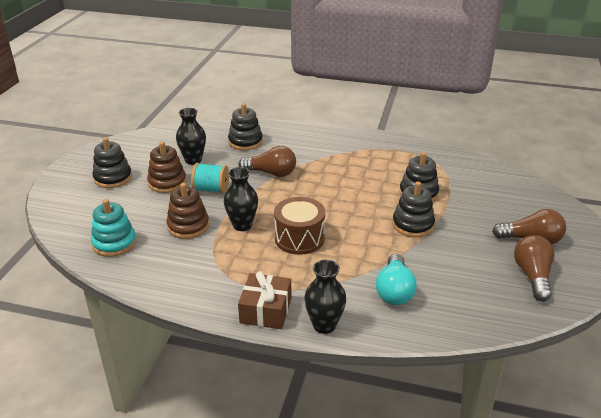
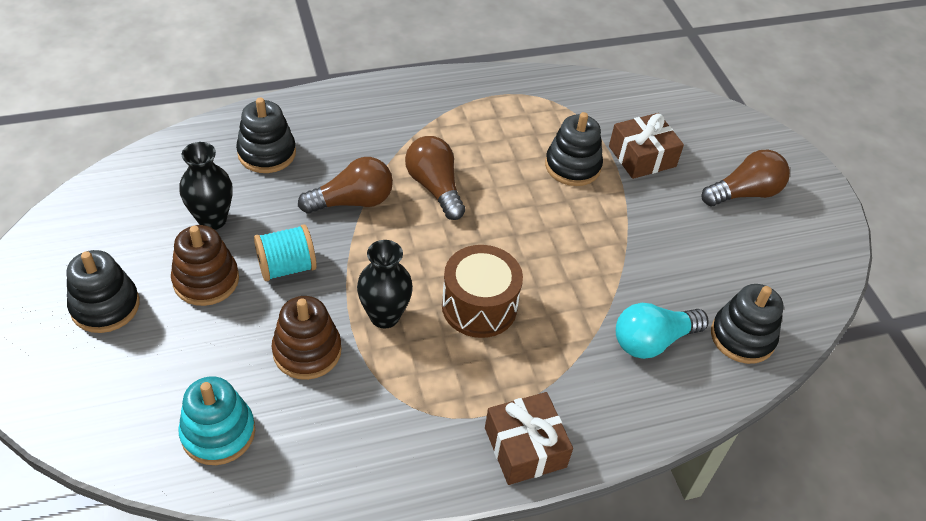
camera: 35 degrees left, 15 degrees up
black vase [304,260,346,334] -> none
turquoise light bulb [376,254,417,305] -> turquoise light bulb turned 90 degrees clockwise [616,303,709,359]
black stacking toy [392,182,435,237] -> black stacking toy moved to [711,284,784,364]
brown light bulb [514,235,555,302] -> brown light bulb moved to [405,136,465,220]
none -> brown gift [609,113,684,179]

